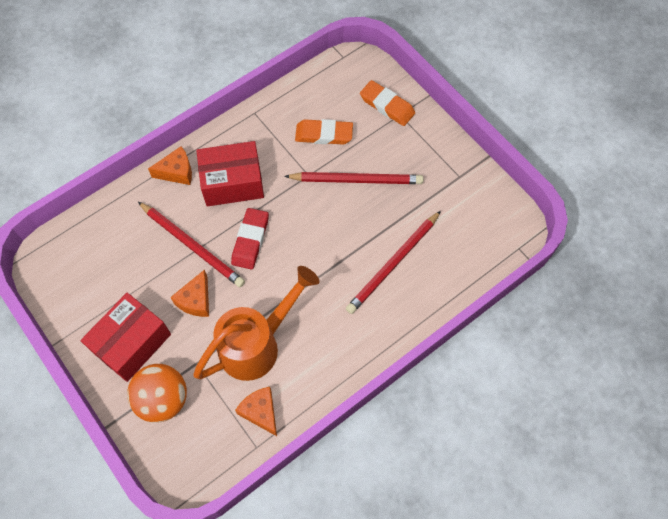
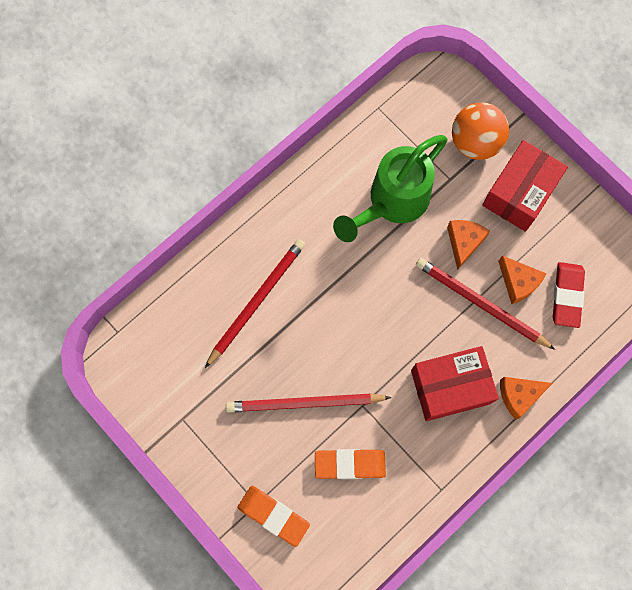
camera: 175 degrees right, 10 degrees up
orange watering can [193,266,320,381] -> green watering can [333,135,448,242]
red eraser [231,208,269,269] -> red eraser moved to [553,262,585,328]
orange cheese [235,387,277,436] -> orange cheese moved to [498,256,546,304]

